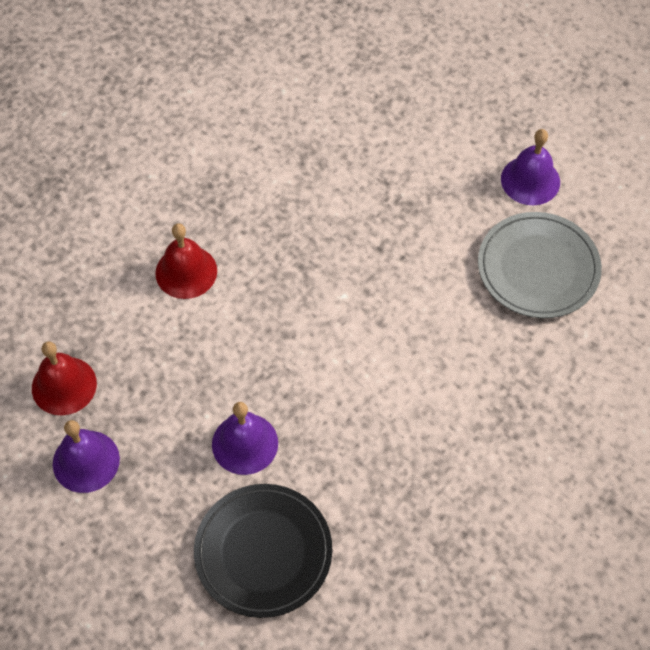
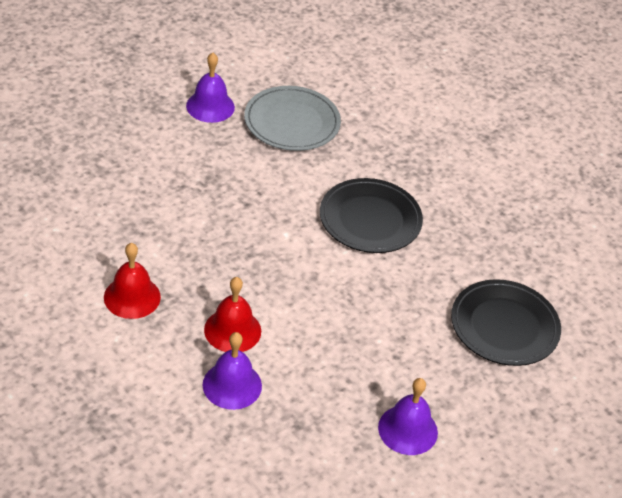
camera: 85 degrees left, 15 degrees down
red bell [32,341,97,415] -> red bell moved to [104,243,161,319]
purple bell [212,402,278,475] -> purple bell moved to [203,332,262,410]
none -> black plate [320,178,423,253]

